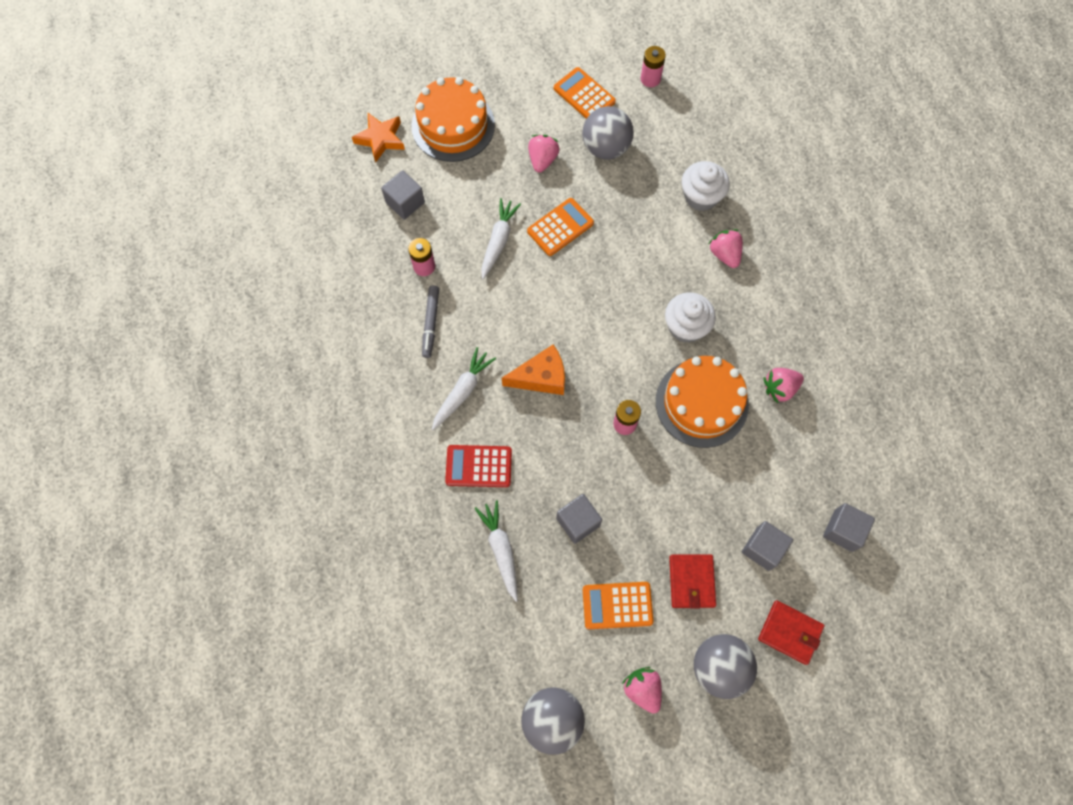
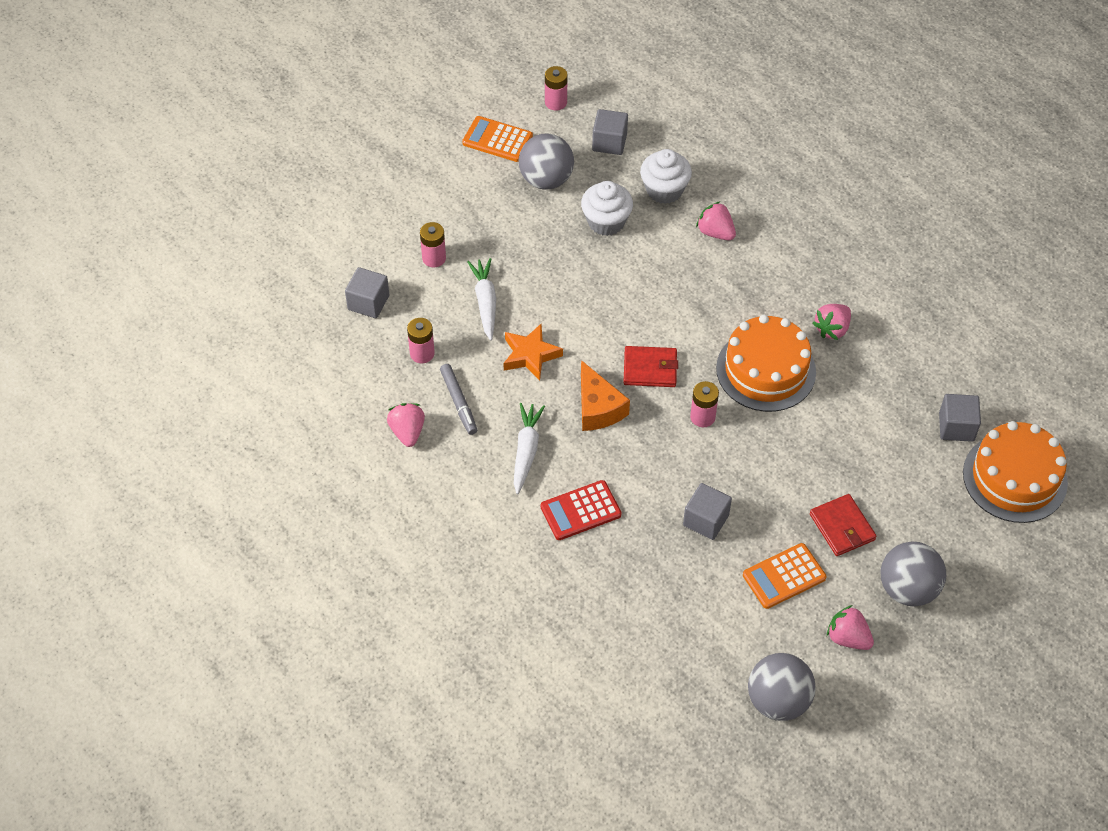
camera: 25 degrees left, 15 degrees down
orange star [352,113,405,163] -> orange star moved to [503,324,563,381]
orange cake [411,77,495,162] -> orange cake moved to [963,421,1068,523]
white carrot [474,500,518,602] -> none
orange cheese [502,344,565,395] -> orange cheese turned 105 degrees clockwise [581,360,630,431]
orange calculator [527,198,594,256] -> none
pink strawberry [528,135,560,173] -> pink strawberry moved to [387,403,425,447]
white cupcake [665,292,716,343] -> white cupcake moved to [581,181,633,236]
grey cube [742,521,793,571] -> grey cube moved to [592,109,628,155]
red wallet [758,600,825,665] -> red wallet moved to [623,346,678,387]
none -> pink battery [420,222,446,268]

